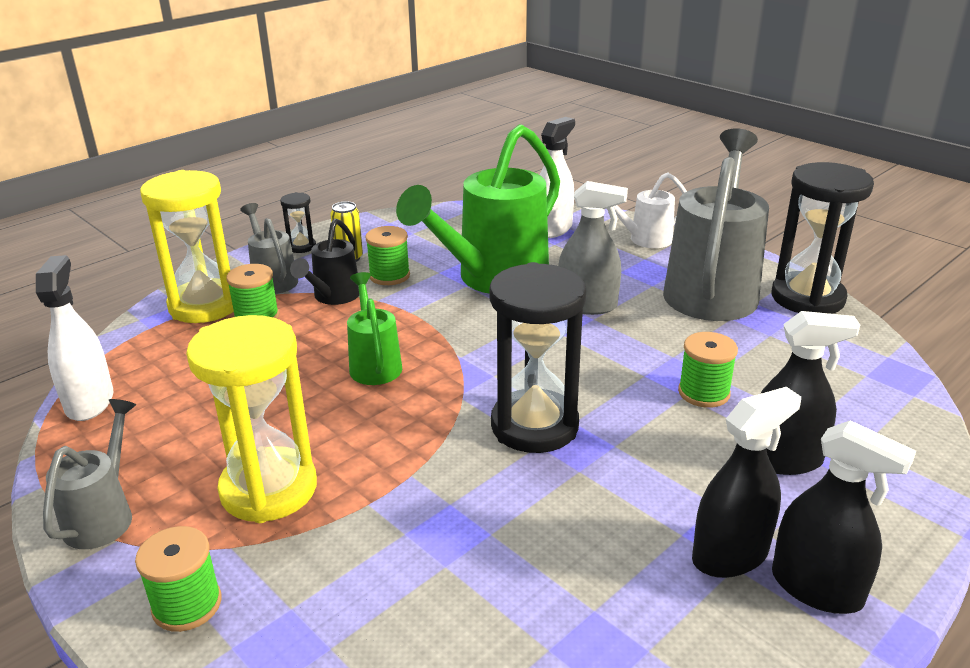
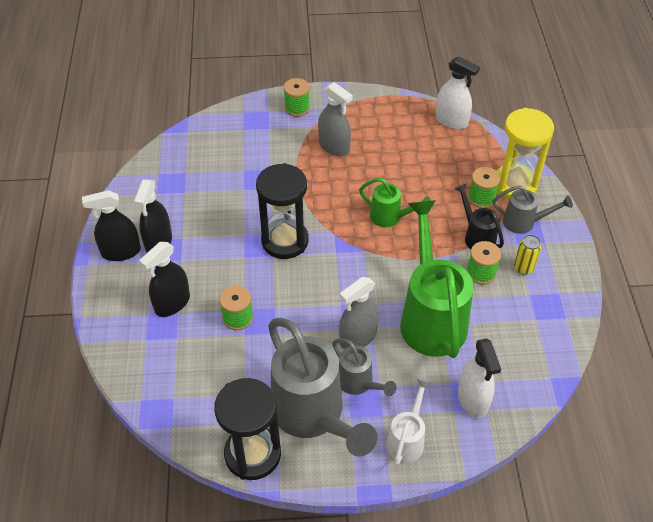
camera: 130 degrees right, 20 degrees up
grey watering can [43,399,136,549] -> grey watering can moved to [332,339,397,396]
yellow hourglass [186,315,317,523] -> grey spray bottle [318,82,353,156]
black hourglass [280,192,316,253] -> none

